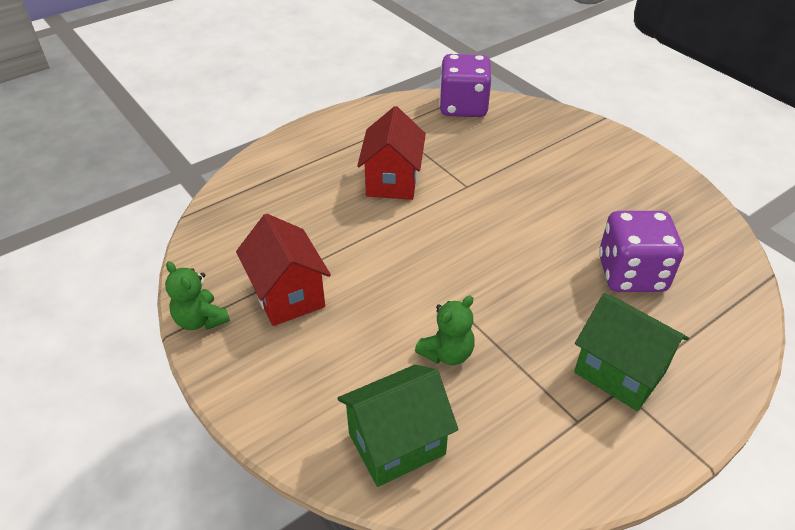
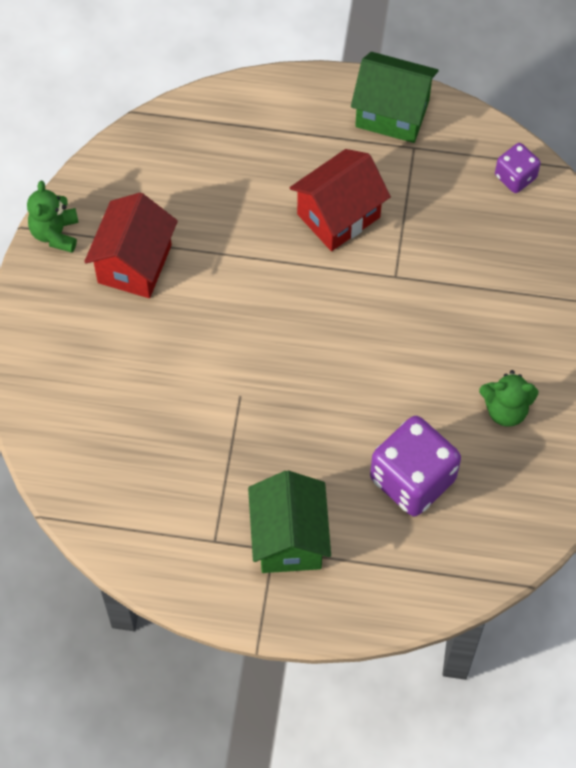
camera: 45 degrees right, 20 degrees up
green house [337,364,458,487] -> green house moved to [351,52,439,143]
green teddy bear [415,296,475,365] -> green teddy bear moved to [479,370,538,427]
purple dice [439,54,491,117] -> purple dice [495,143,541,193], size x0.53

